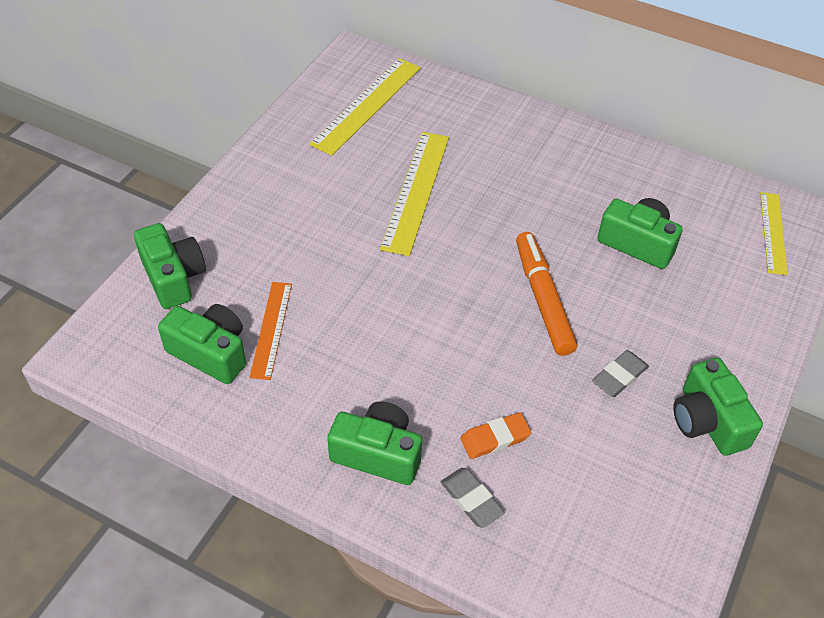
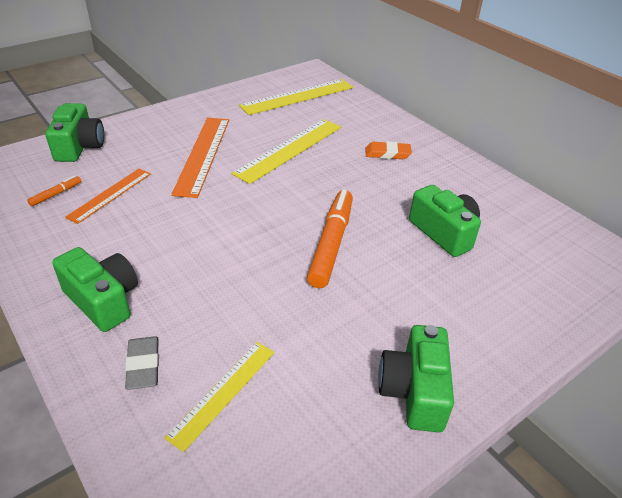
camera: 25 degrees right, 10 degrees down
green camera [158,304,246,384] -> orange marker [27,176,81,206]
orange eraser [460,412,532,459] -> orange eraser moved to [366,142,412,159]
grey eraser [592,350,649,397] -> none
yellow ruler [760,192,788,275] -> yellow ruler moved to [165,342,275,452]
none -> orange ruler [171,118,229,198]

